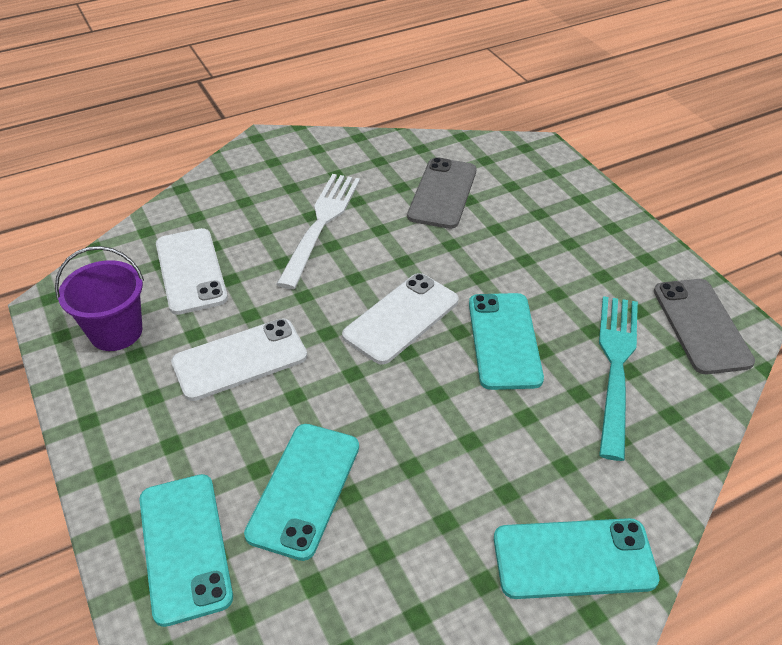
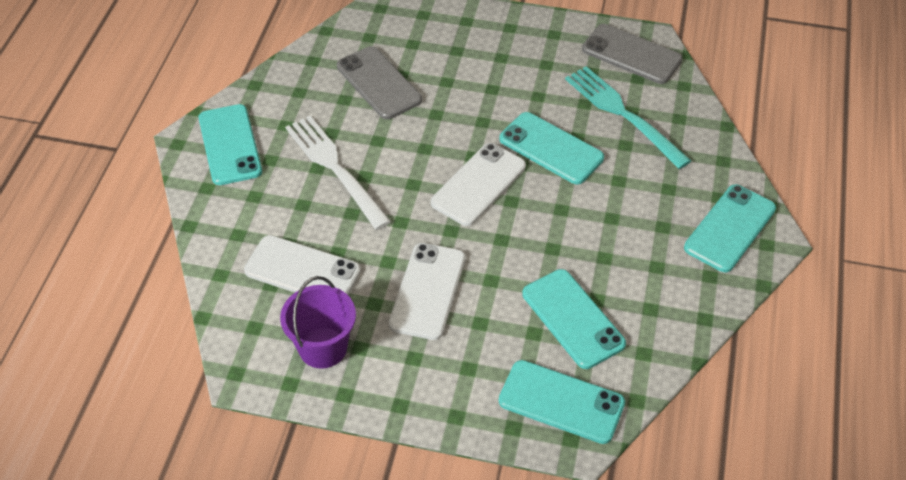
camera: 50 degrees left, 5 degrees up
white phone [342,273,459,365] -> white phone turned 45 degrees clockwise [431,143,526,226]
none -> turquoise phone [198,104,262,185]

